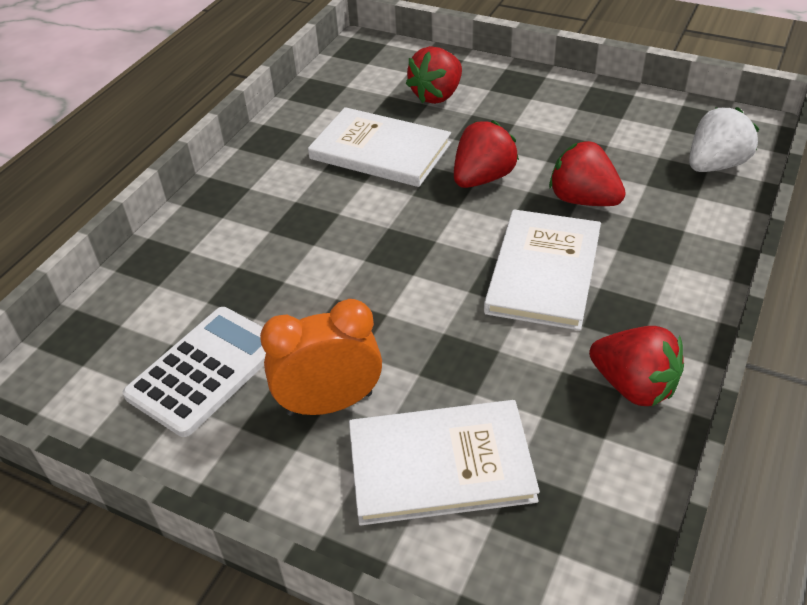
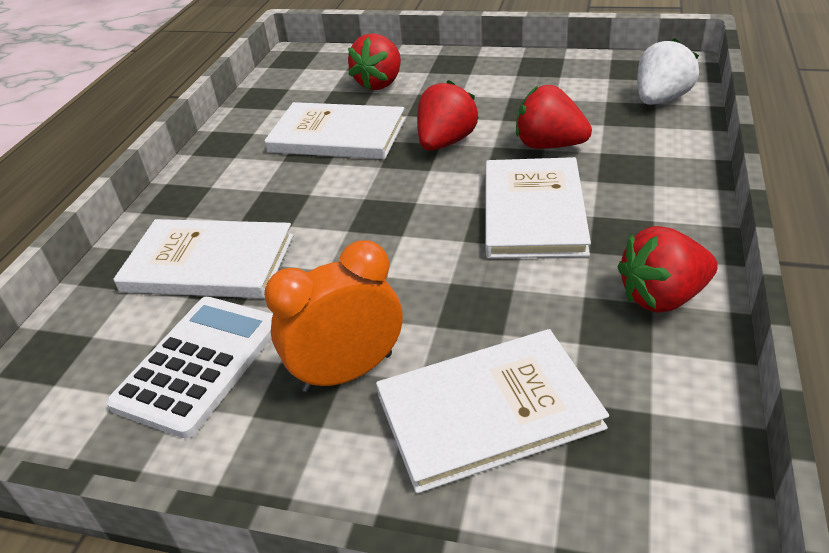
camera: 10 degrees left, 5 degrees down
red strawberry [589,326,684,407] -> red strawberry turned 135 degrees clockwise [618,226,718,313]
none -> white book [113,219,294,298]

